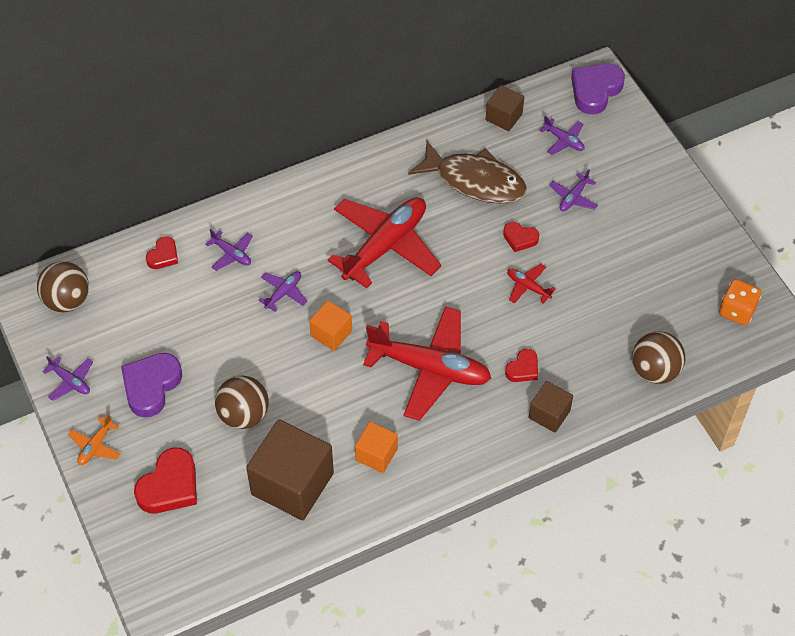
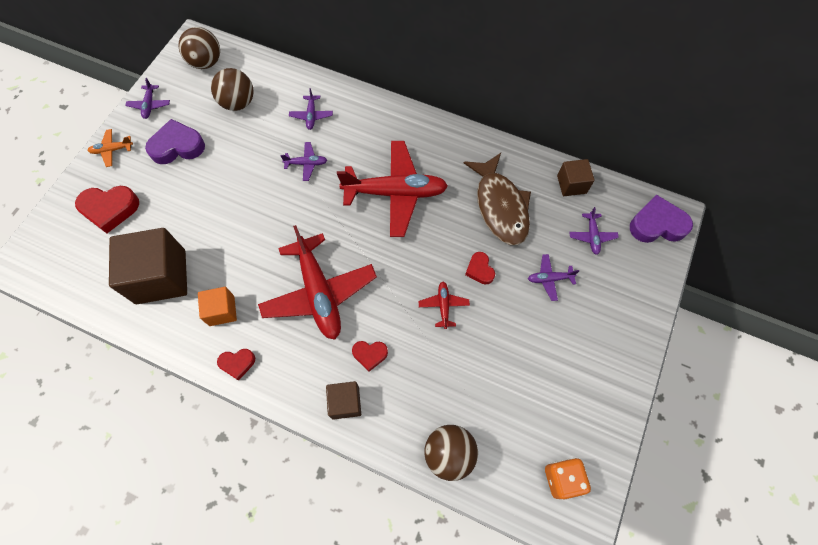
camera: 50 degrees right, 10 degrees up
red heart [146,236,178,269] -> red heart moved to [217,349,255,381]
brown ball [215,376,269,429] -> brown ball moved to [211,68,254,111]
orange cube [309,300,352,351] -> none

